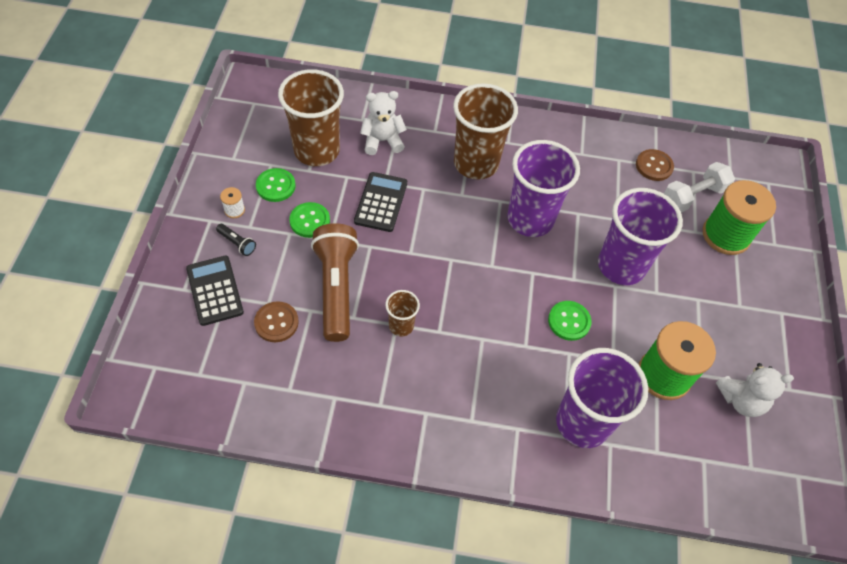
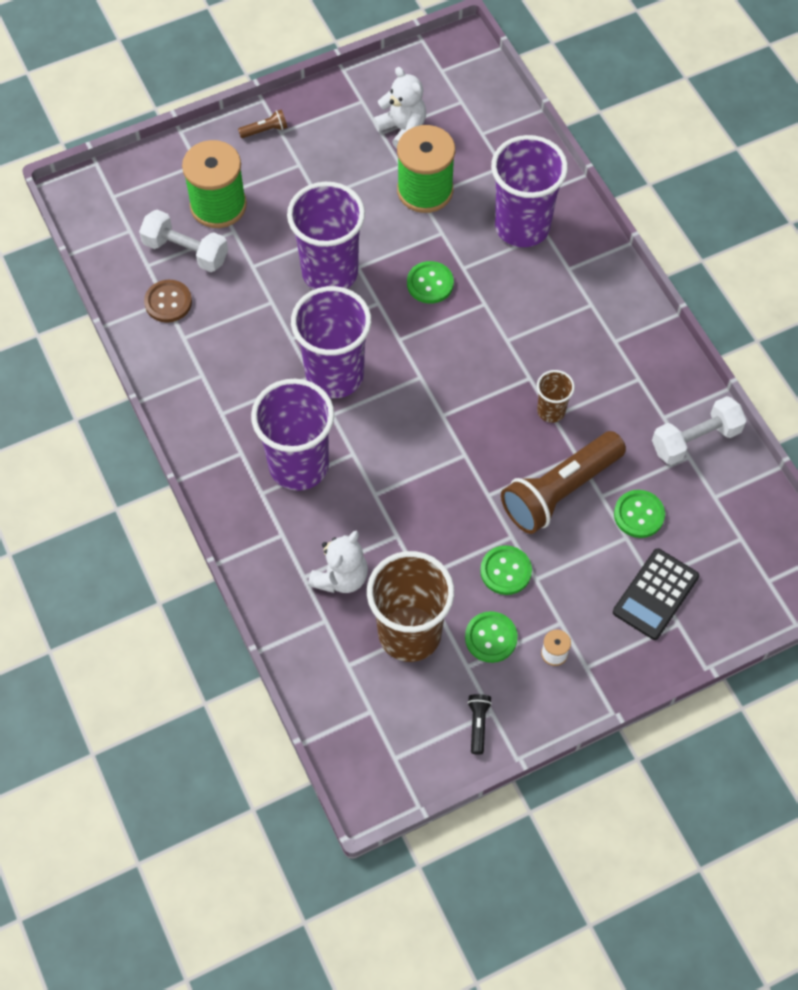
camera: 120 degrees left, 5 degrees up
black flashlight [216,224,256,256] -> black flashlight moved to [467,694,492,755]
brown button [254,301,299,342] -> green button [614,490,665,538]
black calculator [354,172,407,232] -> none
white teddy bear [360,91,407,155] -> white teddy bear turned 105 degrees counterclockwise [308,531,368,593]
brown cup [453,83,518,180] -> purple cup [251,379,334,491]
none -> brown flashlight [238,110,287,138]
none -> white dumbbell [652,396,747,465]

